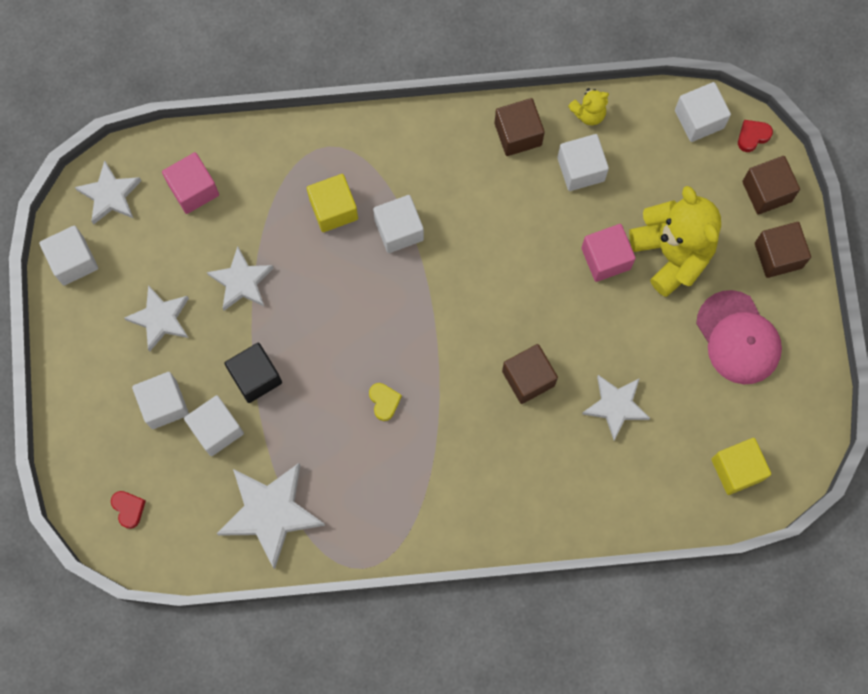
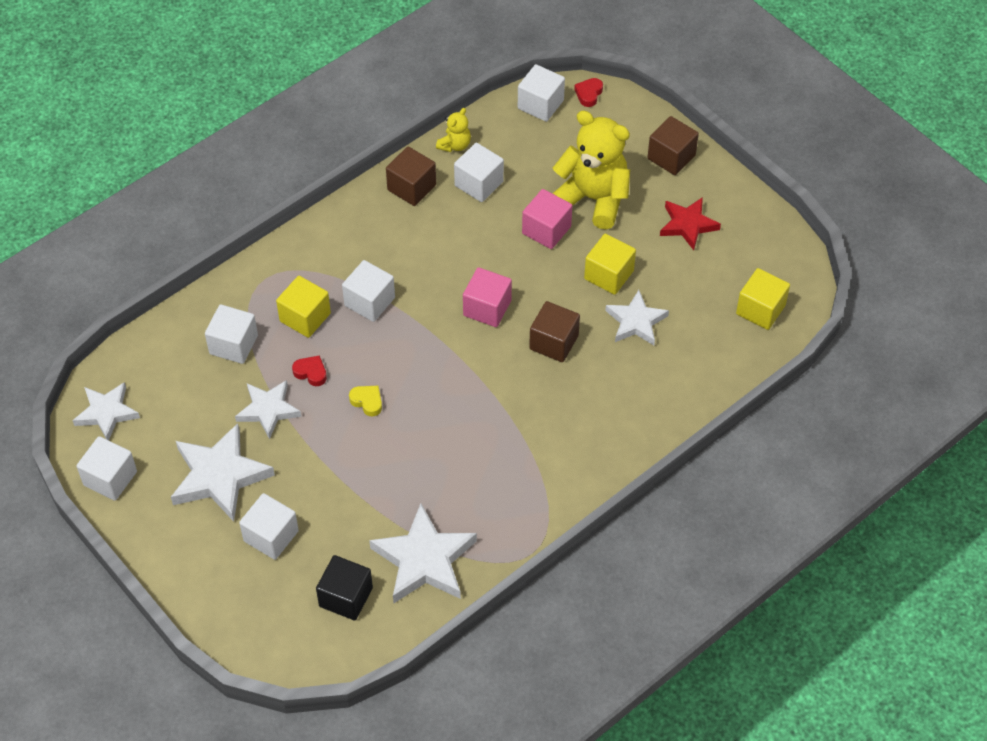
camera: 35 degrees left, 20 degrees down
red heart [111,491,146,529] -> red heart moved to [292,355,327,386]
white star [124,285,189,351] -> white star [171,423,275,522], size x1.57
pink cube [162,152,219,214] -> pink cube moved to [463,267,512,327]
white cube [184,395,244,456] -> white cube moved to [205,304,258,364]
black cube [224,343,282,403] -> black cube moved to [316,555,373,620]
yellow heart [369,383,402,421] -> yellow heart moved to [349,386,382,416]
pink cap [696,290,782,384] -> red star [660,197,721,250]
brown cube [742,156,800,214] -> none
none -> yellow cube [584,234,636,295]

